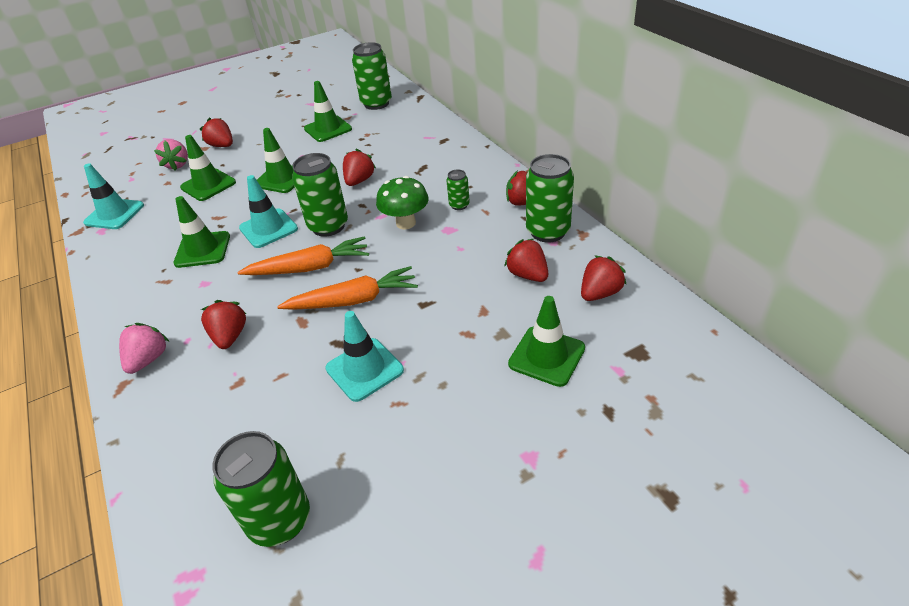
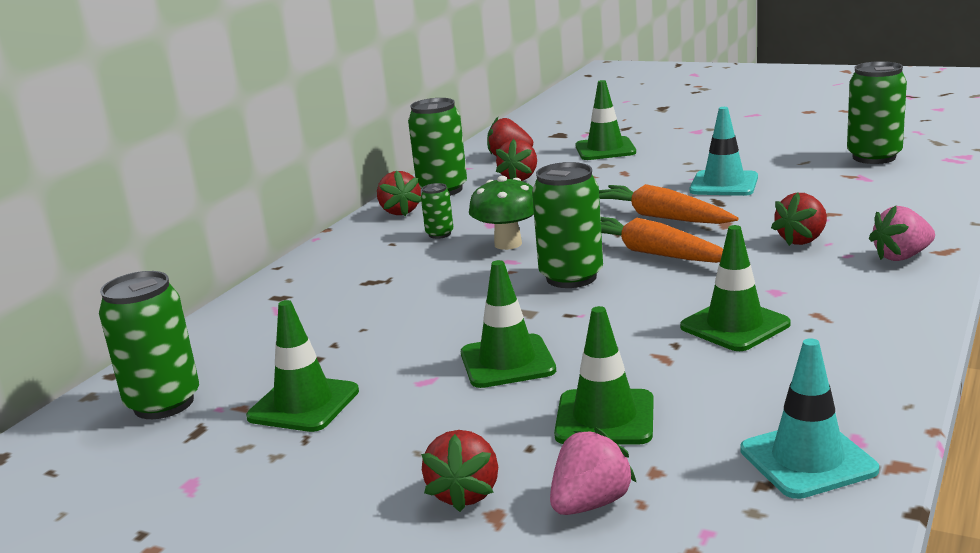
camera: 125 degrees left, 20 degrees down
turquoise traffic cone [239,175,298,248] -> none
red strawberry [343,149,376,186] -> none

